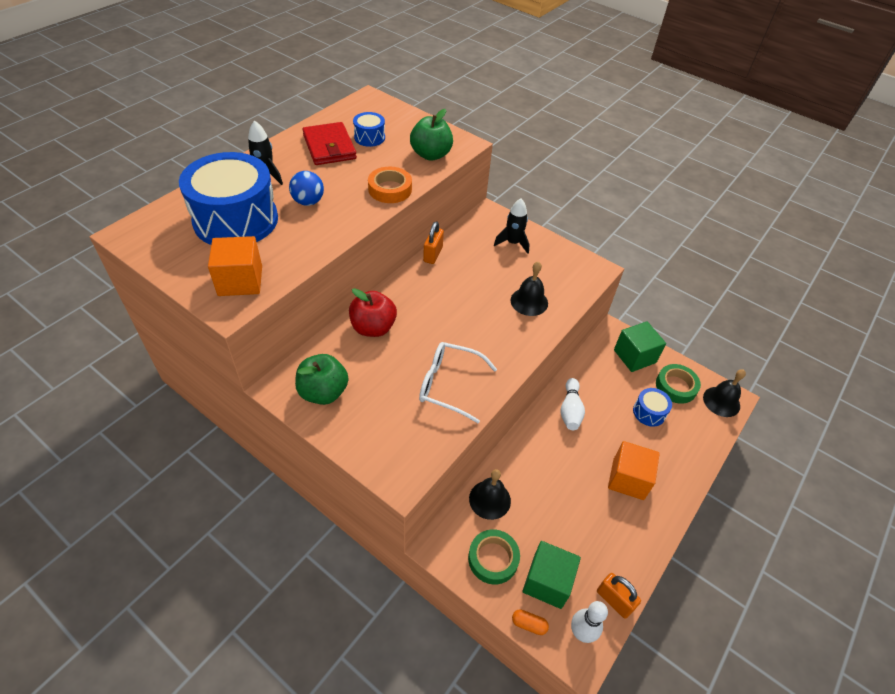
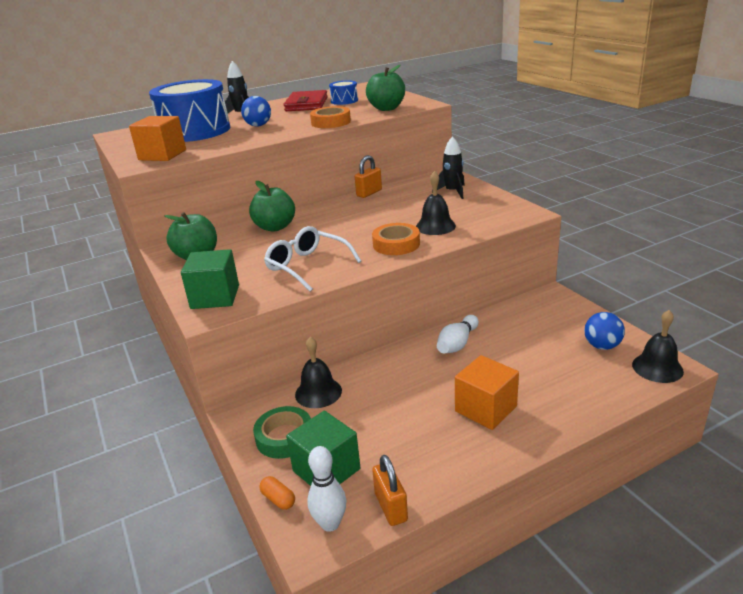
camera: 30 degrees right, 20 degrees down
red apple [349,288,397,337] -> green apple [249,181,295,232]
green cube [614,321,666,372] -> green cube moved to [181,249,239,309]
blue drum [633,388,672,427] -> none
green tape [656,364,701,404] -> blue ball [584,312,625,350]
none -> orange tape [372,223,420,255]

